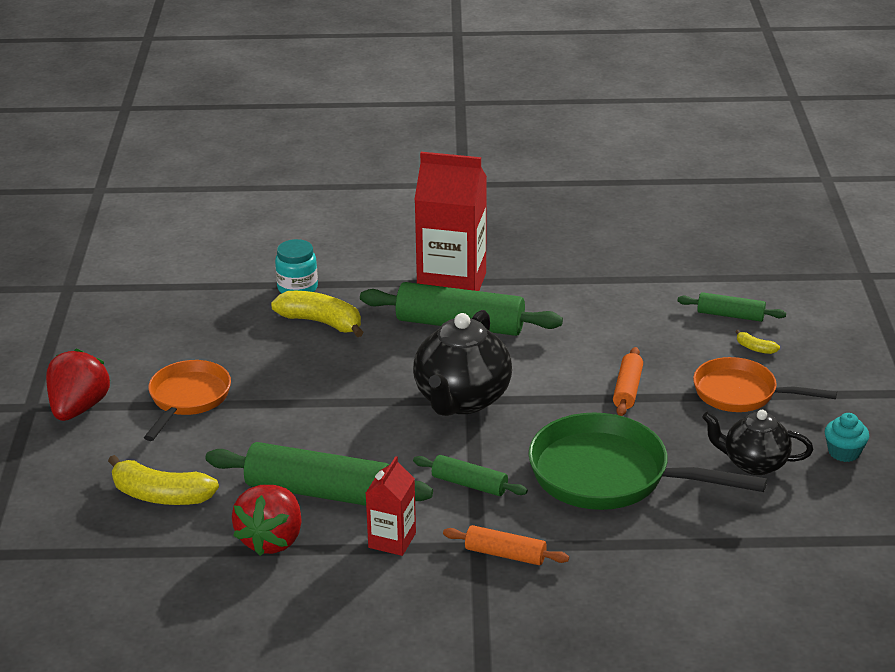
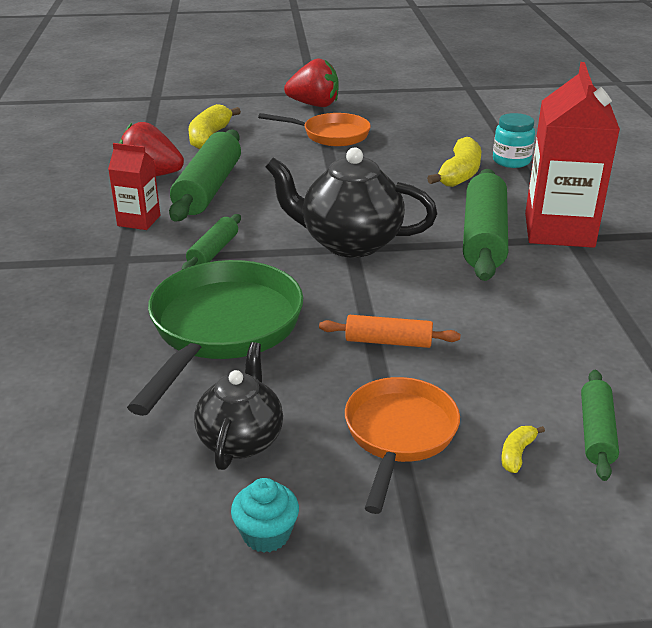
camera: 85 degrees right, 0 degrees up
orange rolling pin [443,525,569,565] -> none

